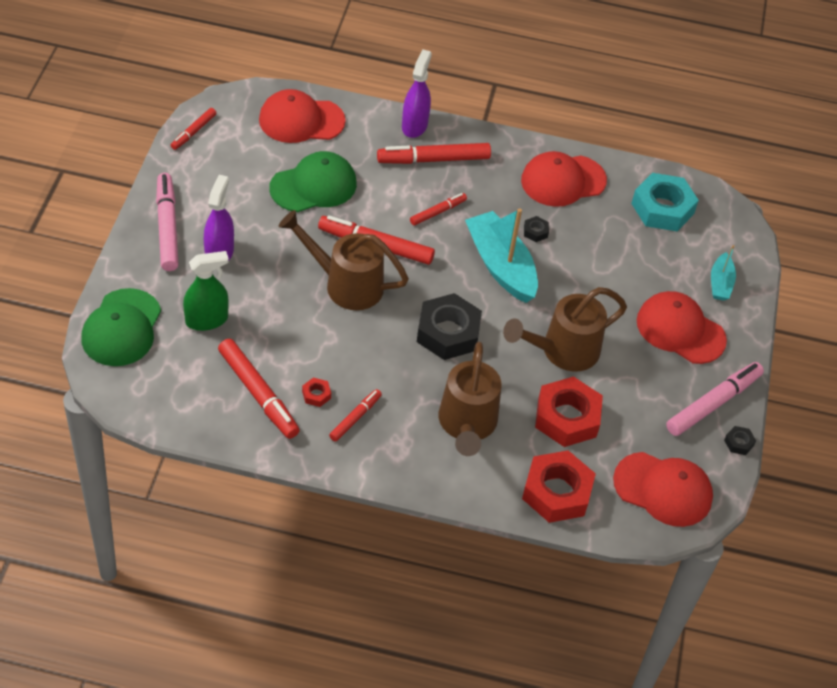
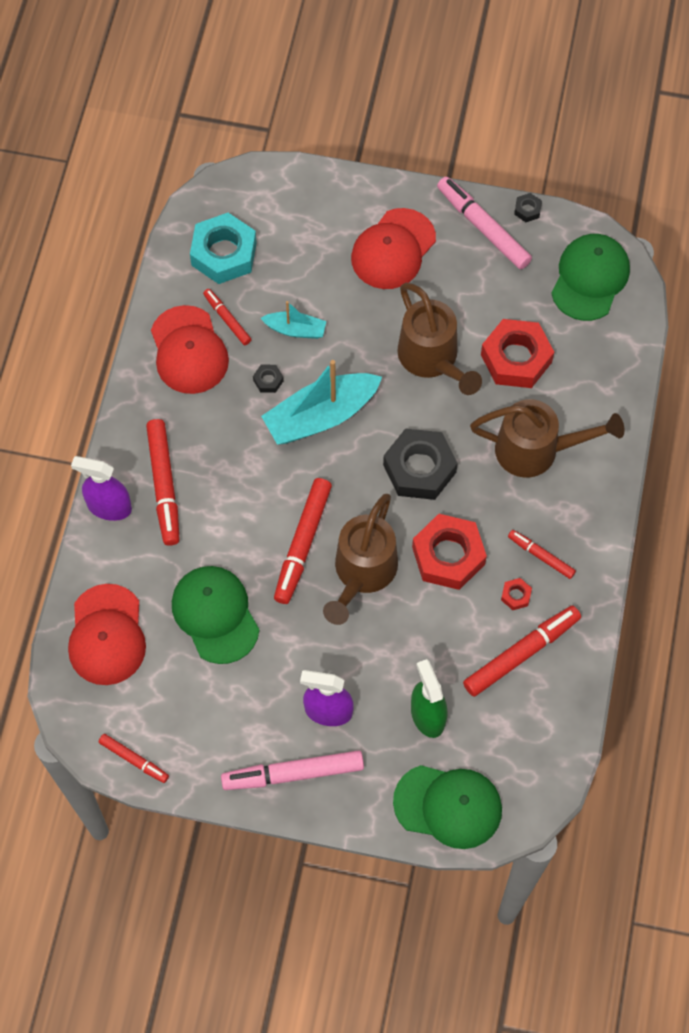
camera: 85 degrees left, 15 degrees up
red marker [410,193,467,226] -> red marker moved to [203,289,252,345]
red nut [522,450,596,523] -> red nut moved to [412,514,487,590]
red cap [613,452,713,527] -> green cap [551,234,630,321]
turquoise boat [711,245,736,301] -> turquoise boat moved to [261,301,326,339]

